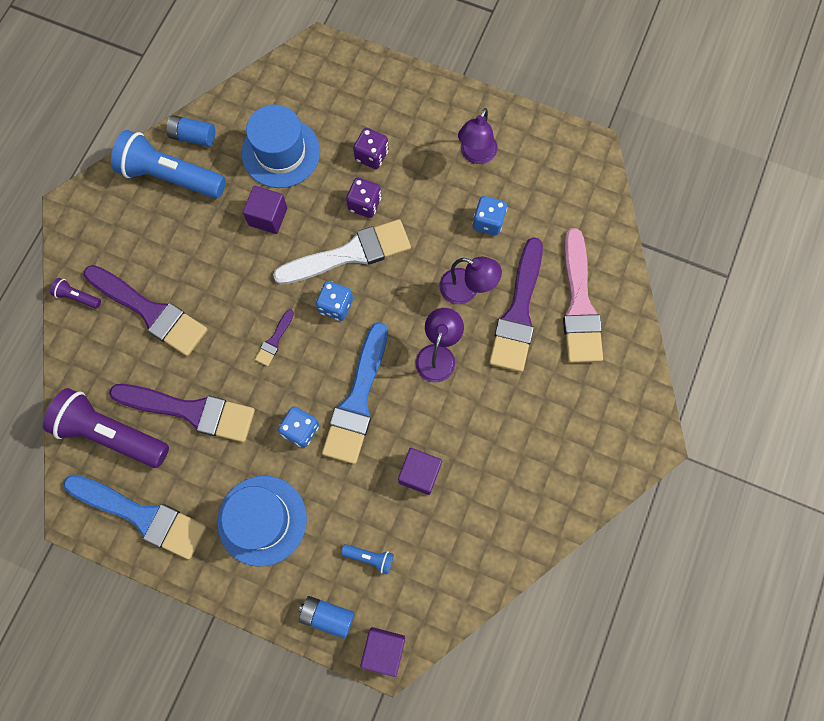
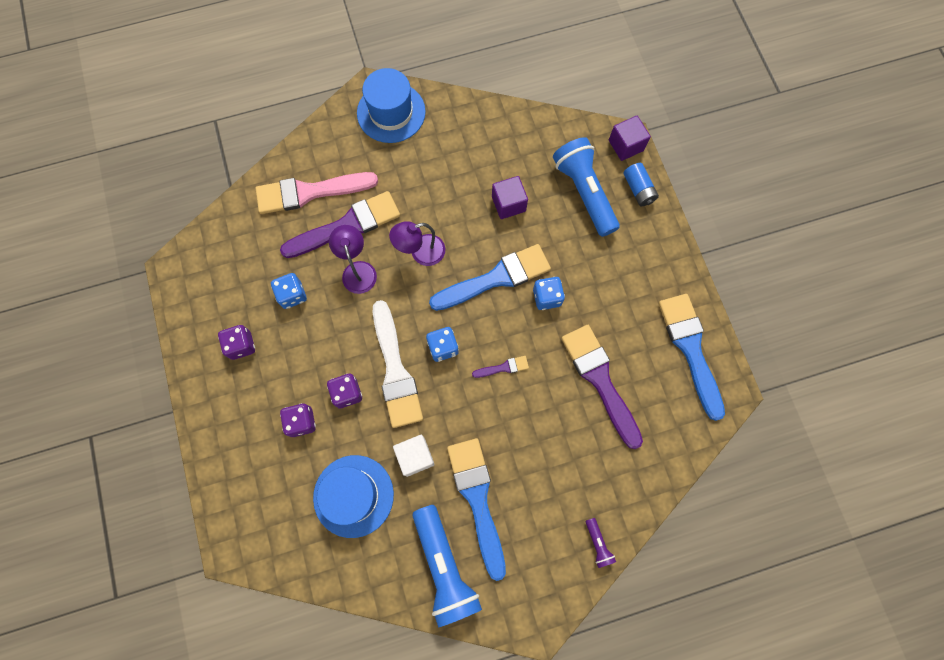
camera: 130 degrees left, 0 degrees up
purple flashlight [43,388,169,468] -> none
purple brush [84,265,208,356] -> none
blue battery [166,115,215,147] -> none
blue hat [217,476,307,566] -> blue hat moved to [357,68,426,143]
purple cube [243,186,287,234] -> white cube [393,435,435,477]
white brush [273,219,411,285] -> white brush turned 135 degrees counterclockwise [373,300,423,428]
blue flashlight [341,544,394,574] -> blue flashlight [553,137,620,237], size x2.35
purple lamp [458,108,498,164] -> purple dice [218,325,255,360]
pink brush [563,228,603,363] -> pink brush turned 150 degrees counterclockwise [255,172,378,214]
none -> blue brush [447,438,506,581]

